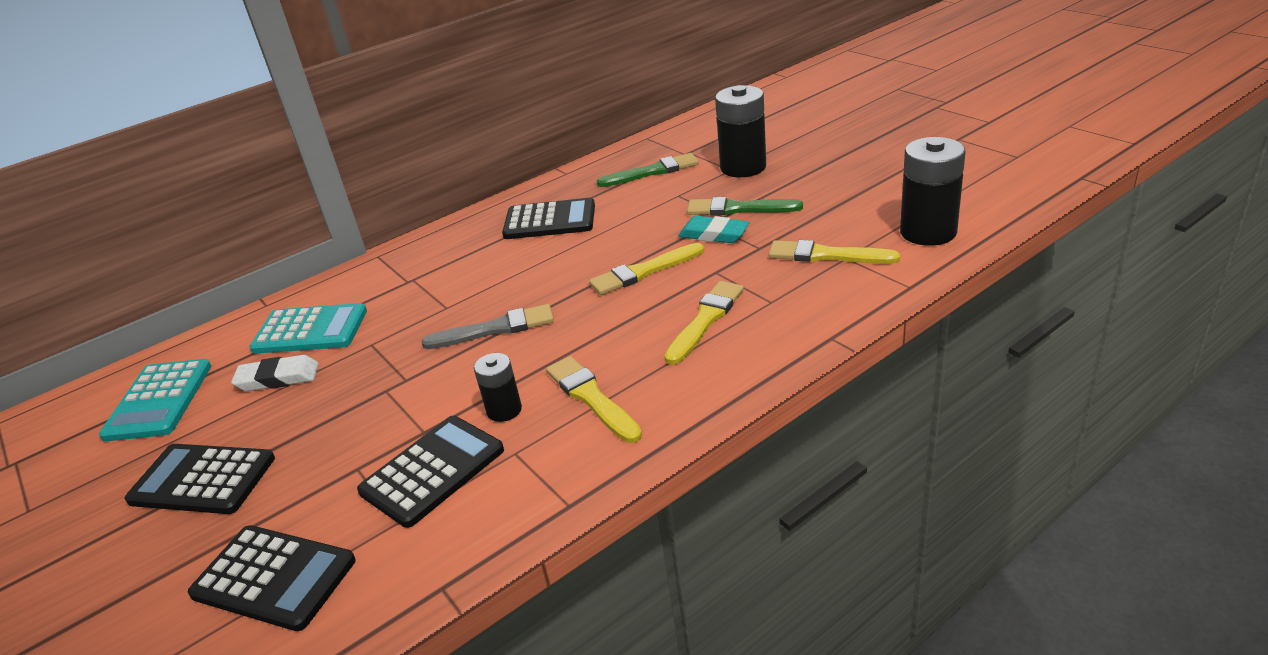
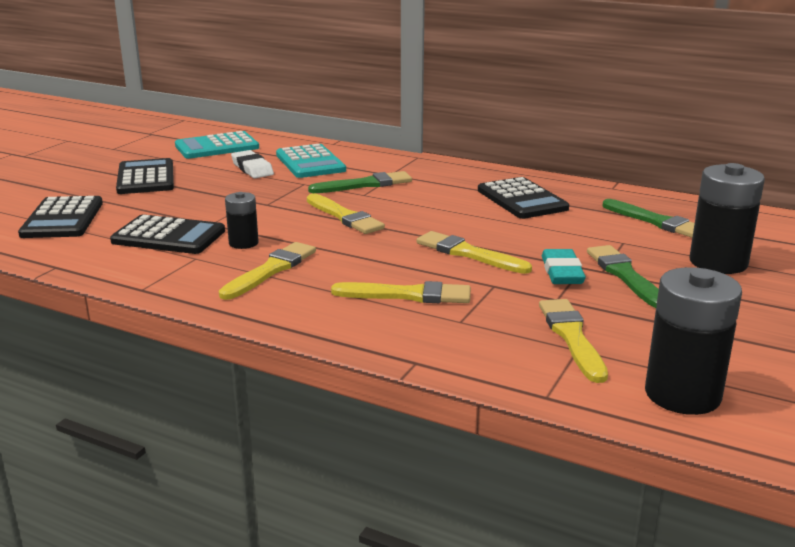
camera: 60 degrees right, 10 degrees down
grey brush [421,304,554,349] -> yellow brush [307,193,385,234]
none -> green brush [308,171,412,193]

